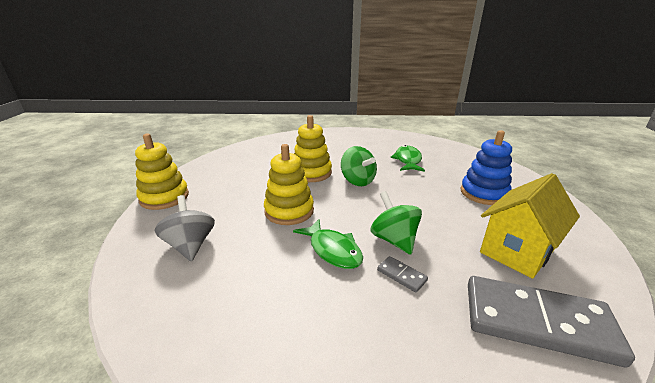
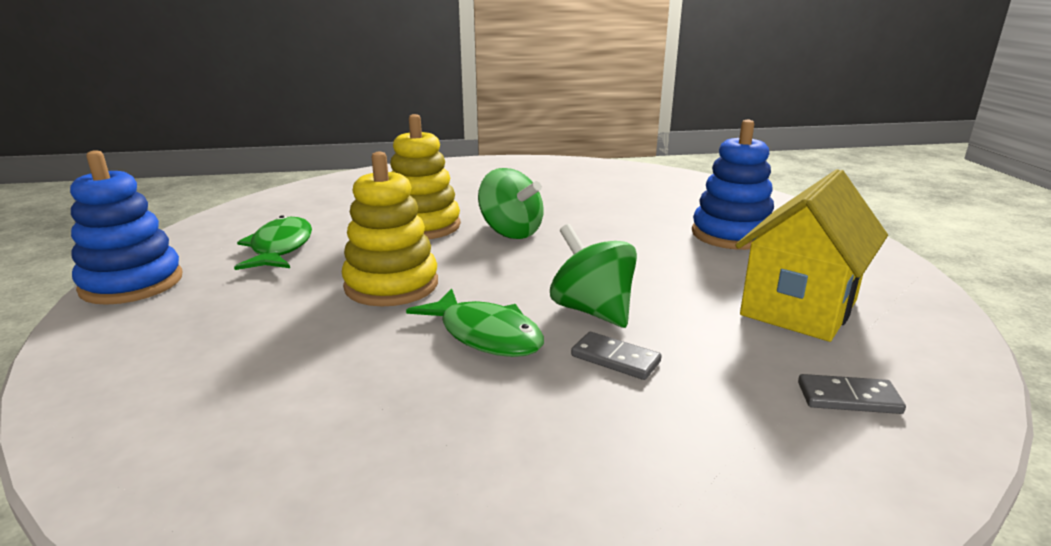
camera: 10 degrees left, 5 degrees down
yellow stacking toy [135,134,189,210] -> blue stacking toy [70,150,182,305]
grey spinning top [154,195,215,261] -> none
green fish [391,145,425,172] -> green fish moved to [234,215,312,270]
grey domino [468,276,635,367] -> grey domino [798,374,906,414], size x0.40

